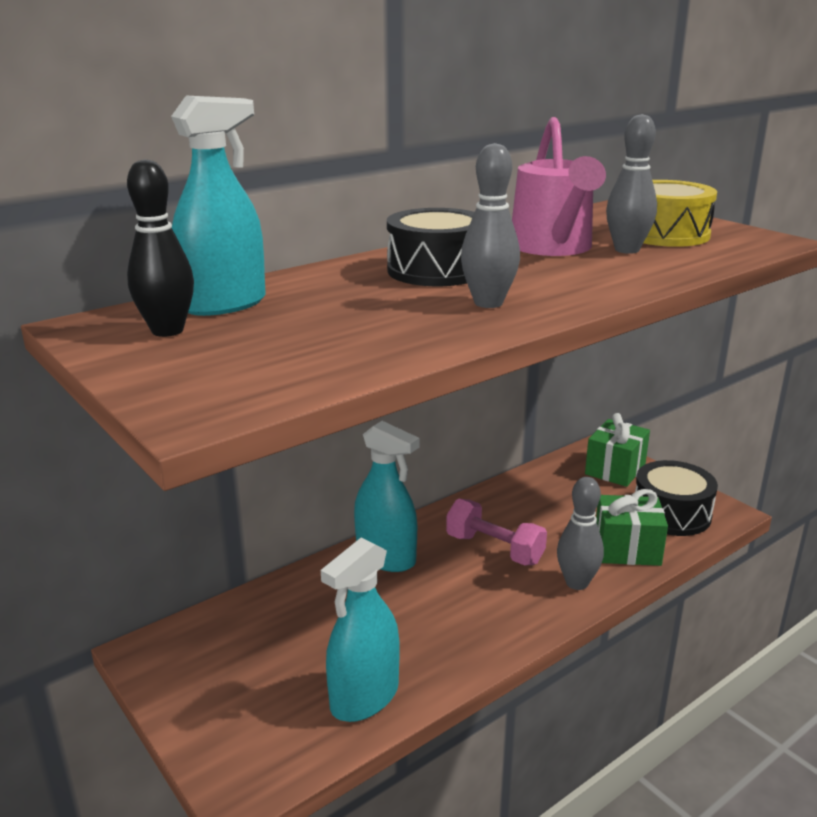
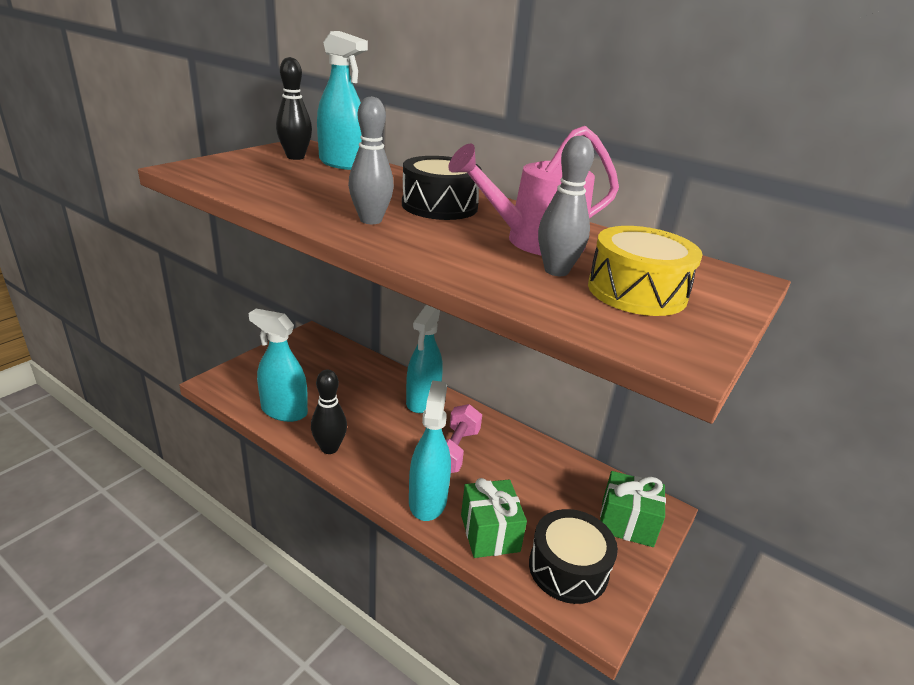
camera: 70 degrees right, 5 degrees up
grey bowling pin [557,477,604,590] -> turquoise spray bottle [409,380,451,521]
none -> black bowling pin [311,370,347,454]

